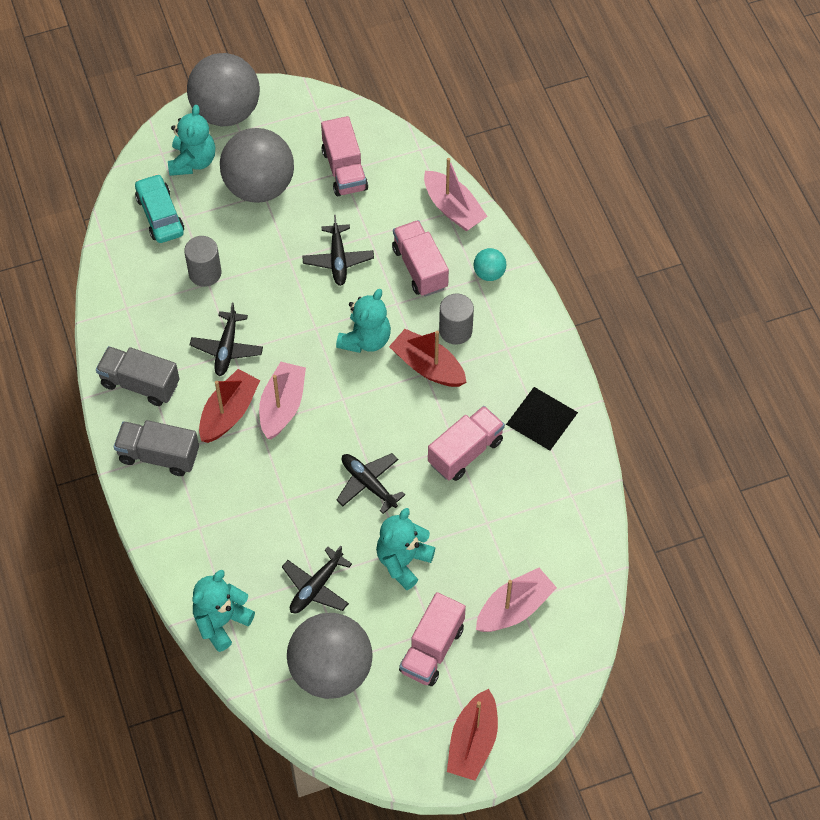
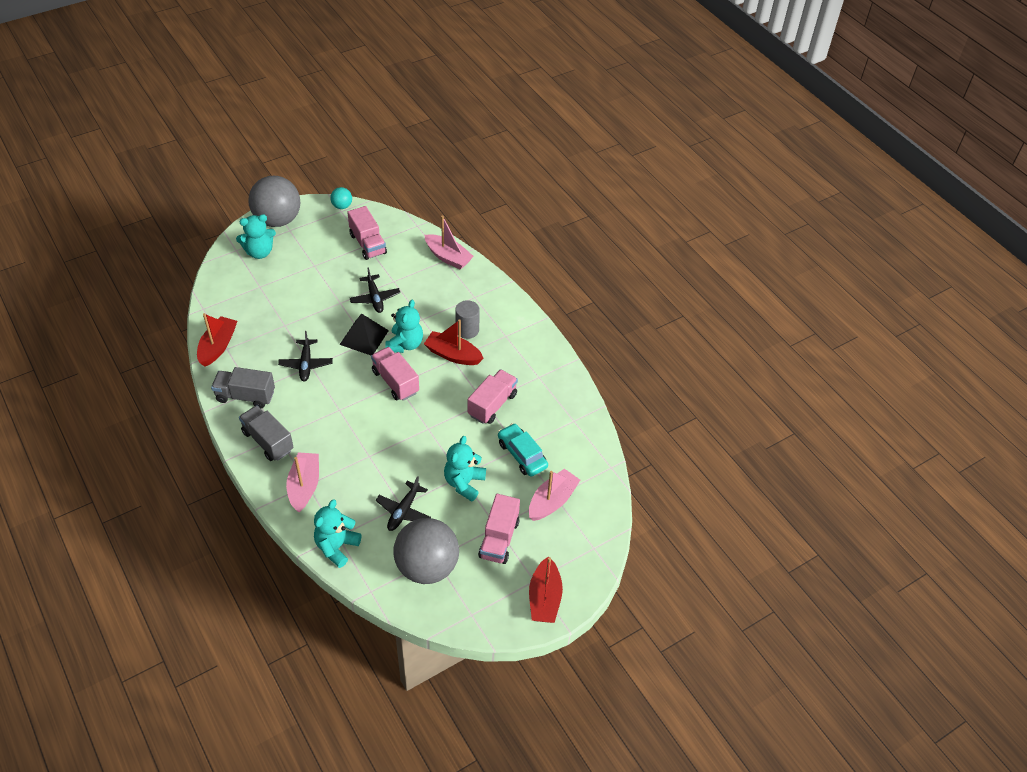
camera: 15 degrees left, 10 degrees down
grey truck [114,420,199,476] -> grey truck turned 45 degrees clockwise [239,405,294,461]
turquoise car [135,174,184,243] -> turquoise car moved to [498,423,548,477]
turquoise teddy bear [168,105,215,176] -> turquoise teddy bear turned 75 degrees clockwise [236,214,276,259]
grey cylinder [184,236,221,287] -> none
red boat [199,369,260,443] -> red boat moved to [197,313,237,367]
grey ball [220,128,294,203] -> none
pink boat [259,362,306,440] -> pink boat moved to [286,452,319,512]
black plane [337,453,405,514] -> none
pink truck [392,220,449,297] -> pink truck moved to [371,347,419,401]
turquoise ball [474,248,506,281] -> turquoise ball moved to [330,187,352,209]
black pyramid [506,387,578,450] -> black pyramid moved to [339,314,389,355]

